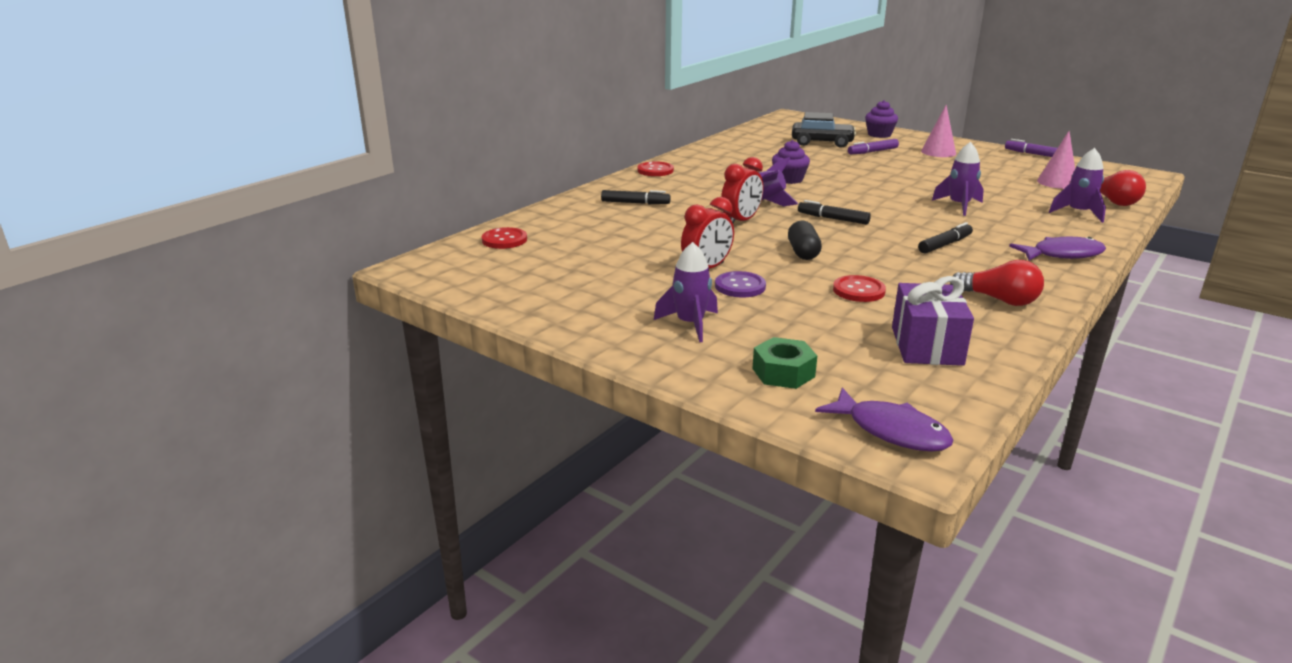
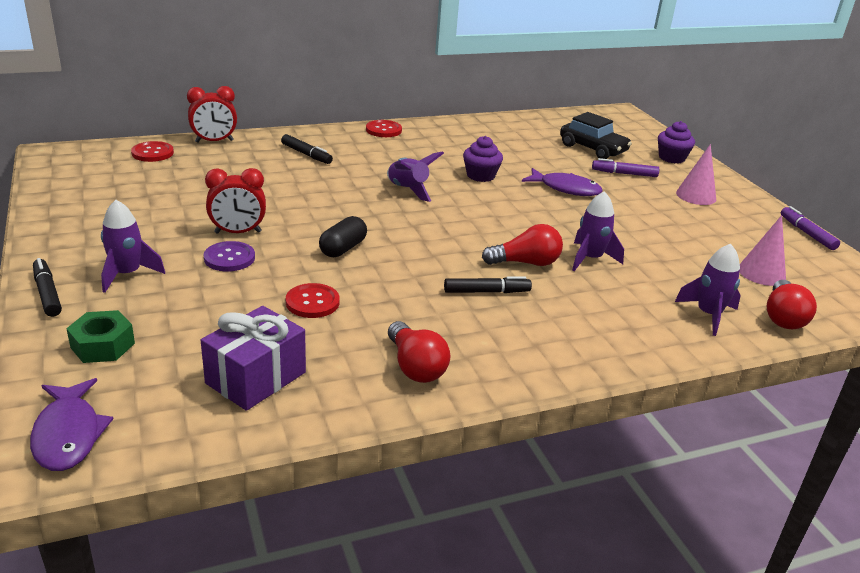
camera: 30 degrees right, 5 degrees up
red clock [721,157,763,223] -> red clock moved to [187,86,237,143]
black marker [798,200,871,225] -> black marker moved to [33,258,62,317]
purple fish [1009,237,1106,261] -> purple fish moved to [522,168,602,196]
none -> red light bulb [482,224,563,266]

